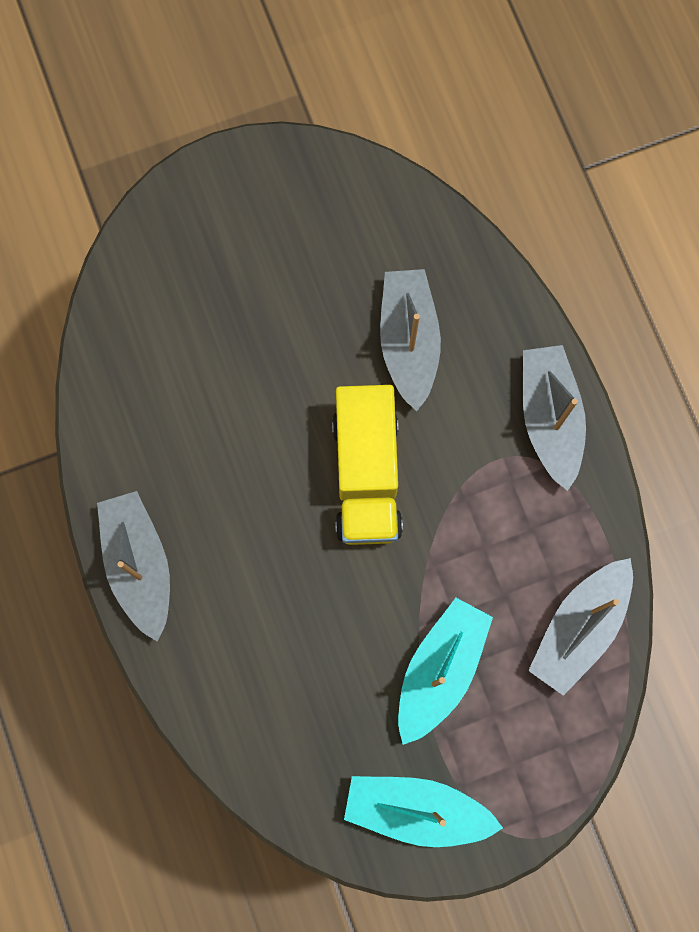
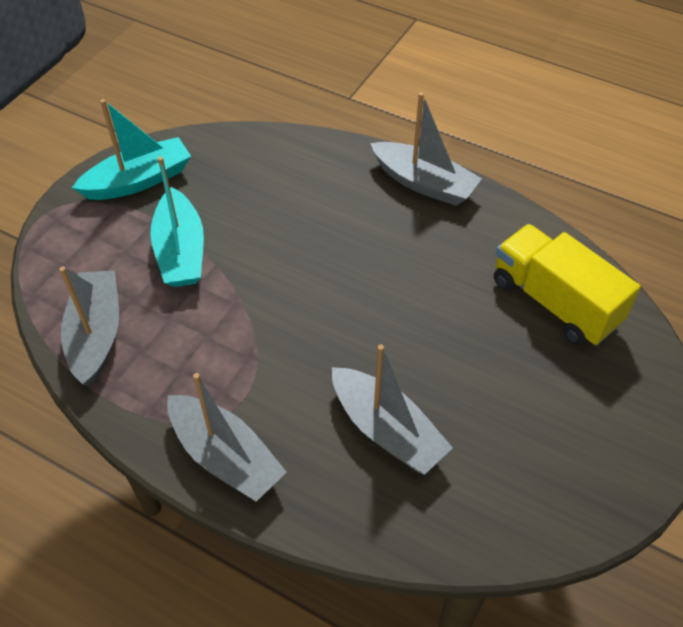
camera: 140 degrees right, 25 degrees down
yellow truck [332,385,403,545] -> yellow truck moved to [494,224,641,346]

